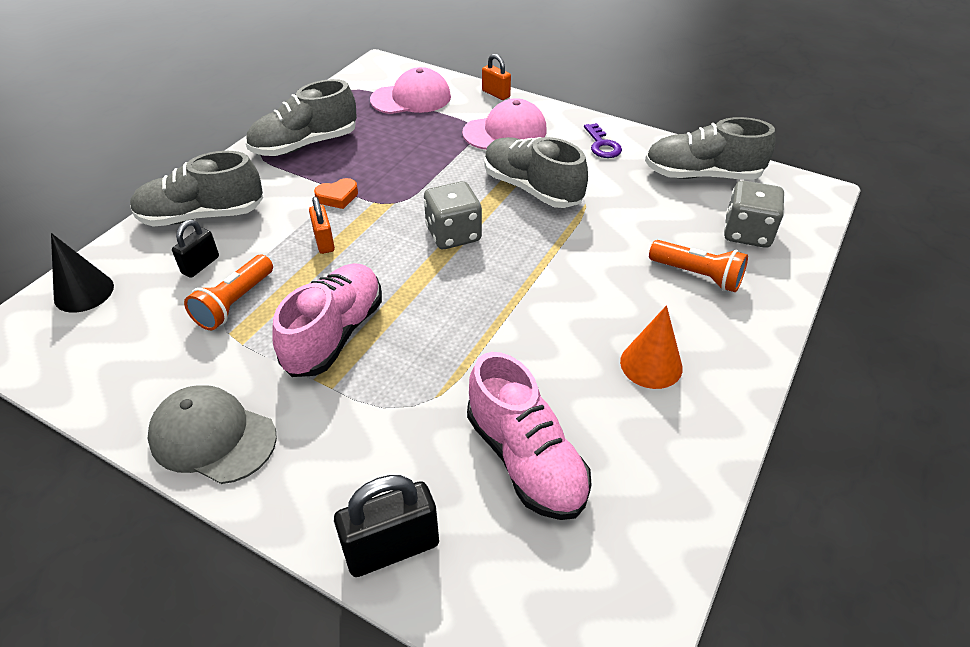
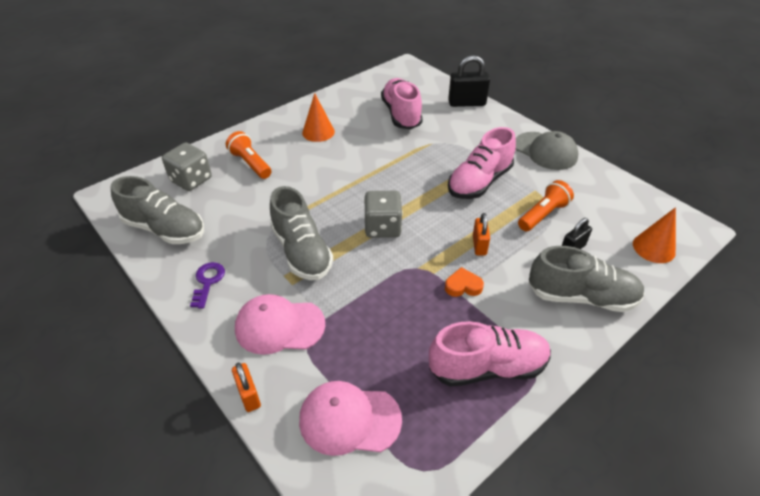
camera: 160 degrees left, 0 degrees up
black cone [51,233,114,313] -> orange cone [633,207,676,263]
grey shoe [246,79,357,156] -> pink shoe [429,321,551,387]

